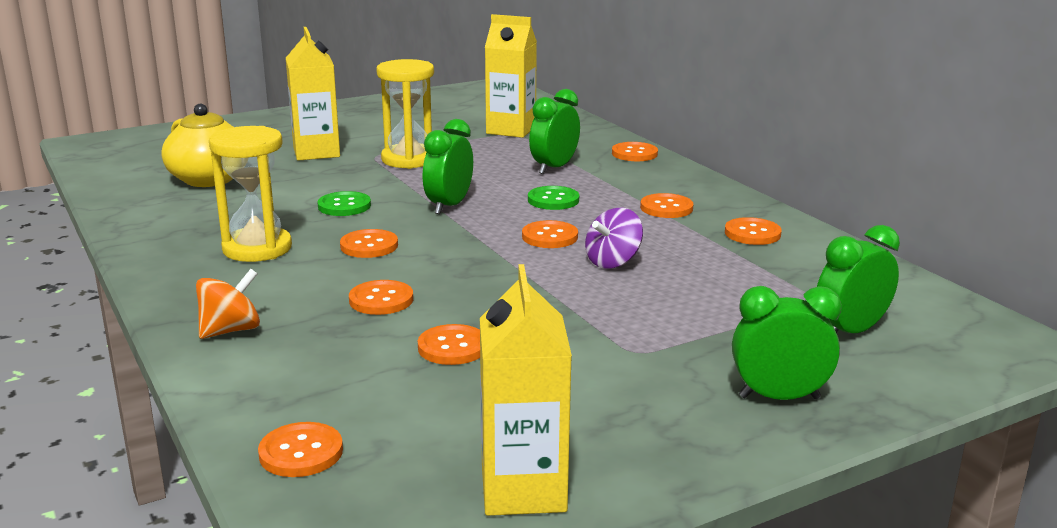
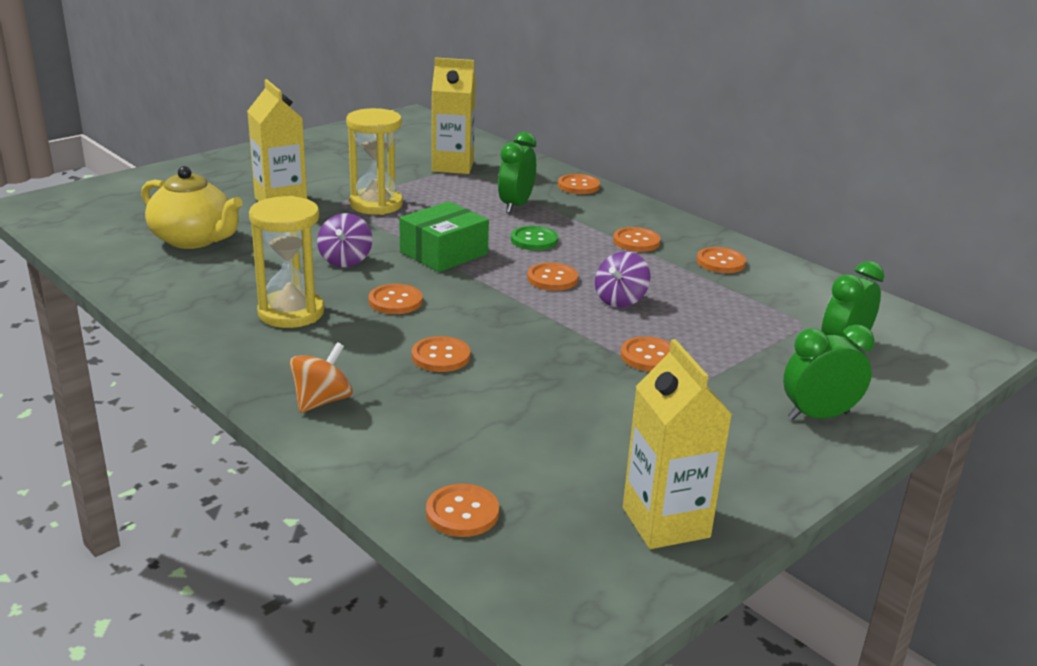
camera: 15 degrees left, 5 degrees up
green button [317,191,371,216] -> purple spinning top [317,213,372,267]
orange button [418,324,480,365] -> orange button moved to [621,336,671,371]
green clock [423,119,473,214] -> green box [399,201,489,272]

